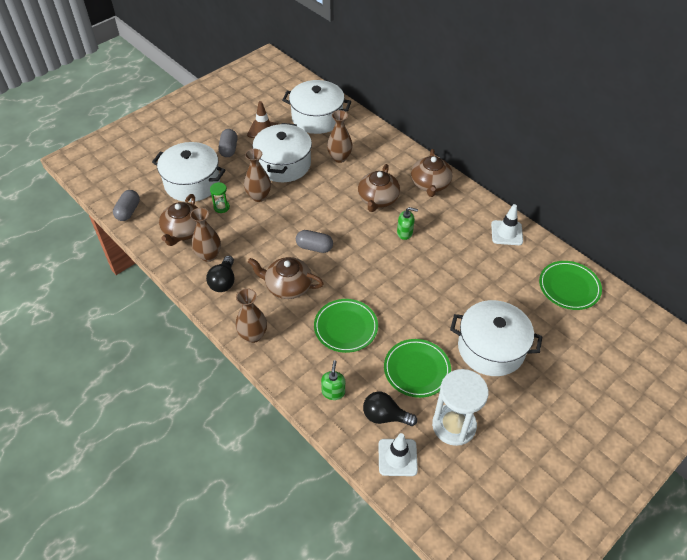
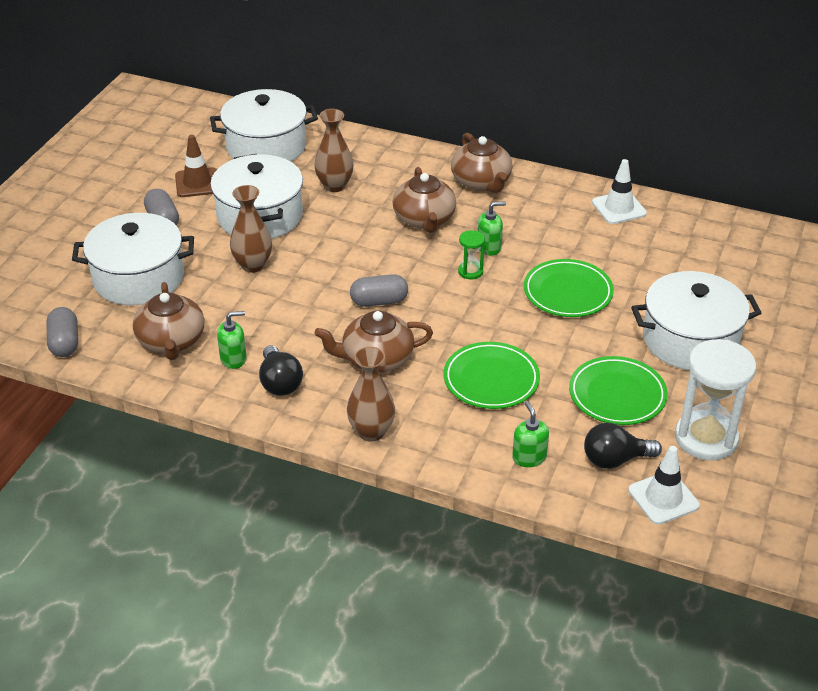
camera: 25 degrees left, 10 degrees down
brown vase [190,208,221,262] -> green soap dispenser [217,311,247,369]
green hourglass [210,182,230,213] -> green hourglass moved to [458,230,485,279]
green plate [539,261,602,310] -> green plate moved to [524,259,614,317]

